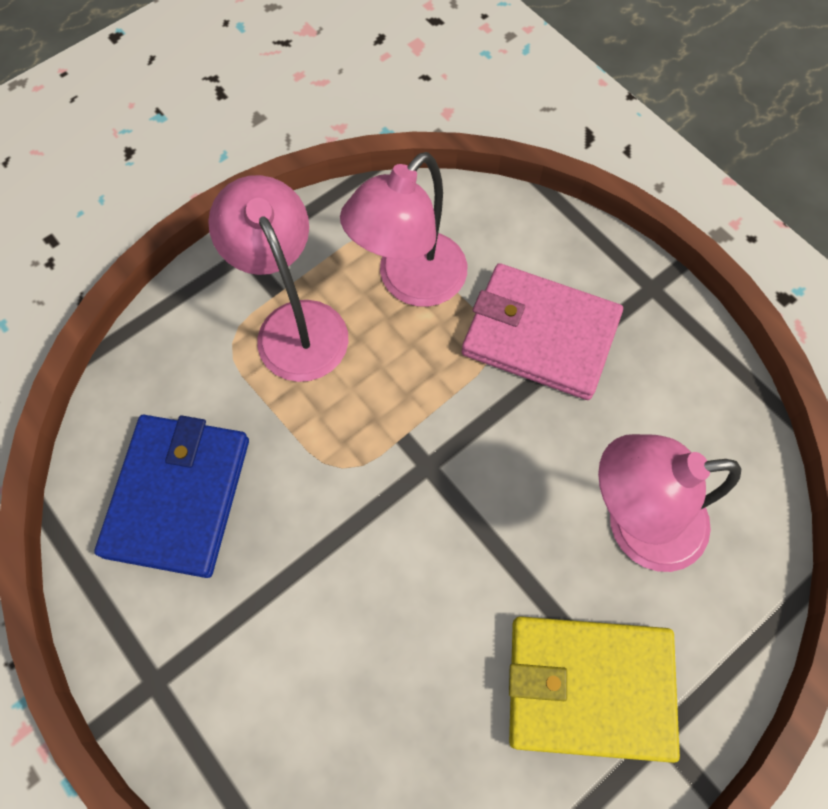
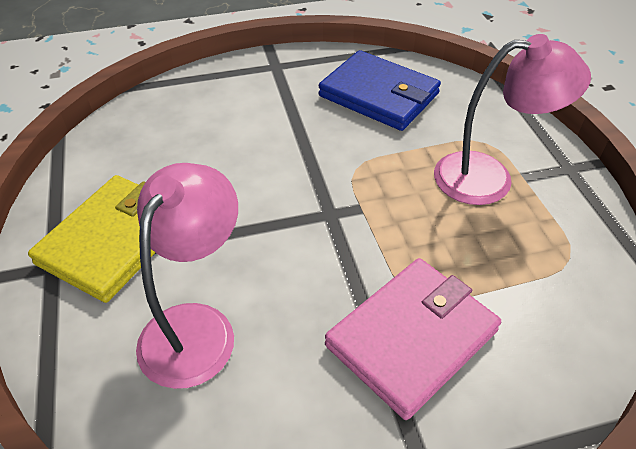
camera: 115 degrees right, 20 degrees down
pink lamp [340,152,467,307] -> none

